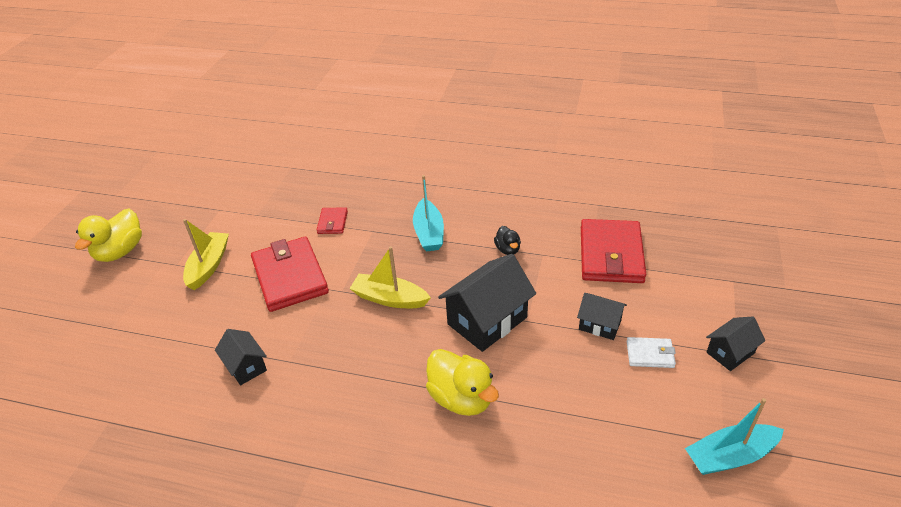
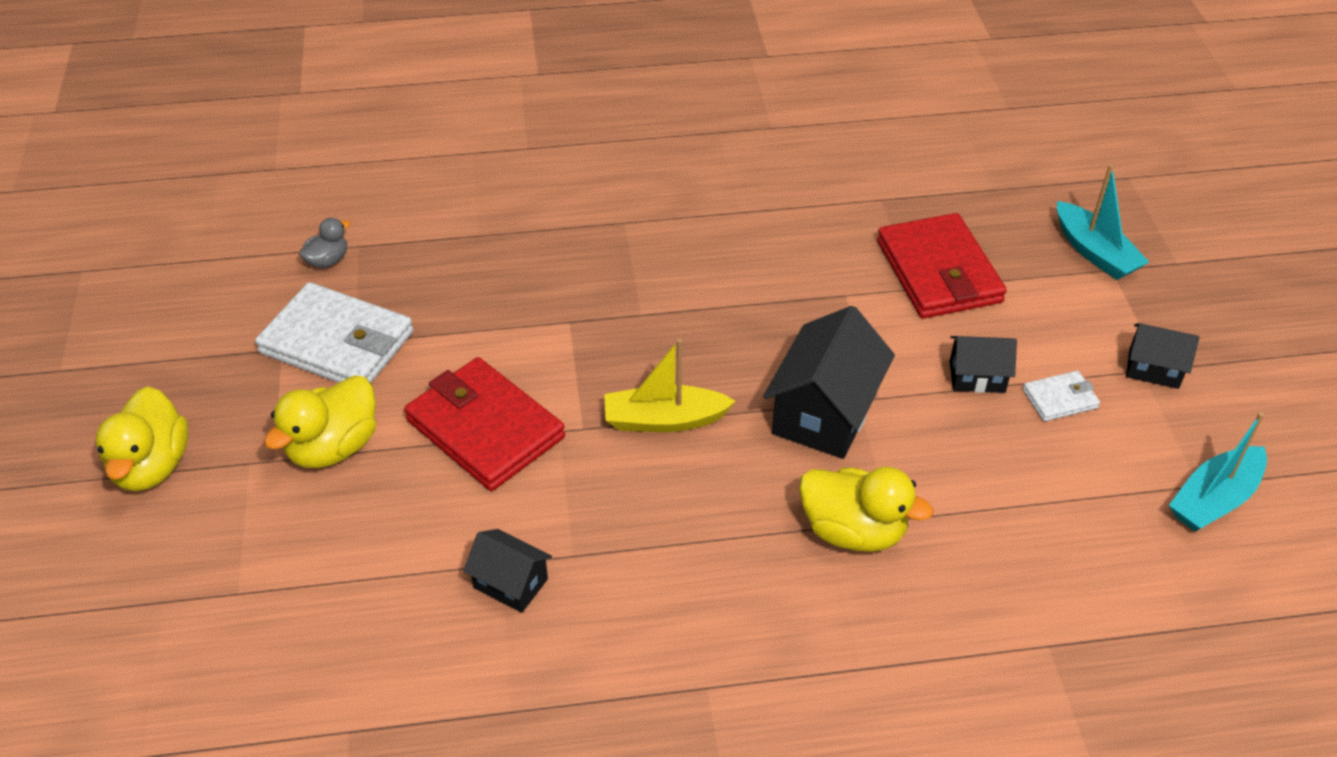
camera: 25 degrees left, 5 degrees up
yellow boat [183,219,229,290] -> yellow duck [264,375,376,468]
red wallet [317,207,348,234] -> none
turquoise boat [413,175,444,252] -> turquoise boat moved to [1057,164,1149,280]
black duck [494,226,521,255] -> none
black house [706,316,765,371] -> black house turned 75 degrees clockwise [1126,323,1200,389]
none -> white wallet [255,282,414,384]
none -> grey duck [299,218,350,268]

